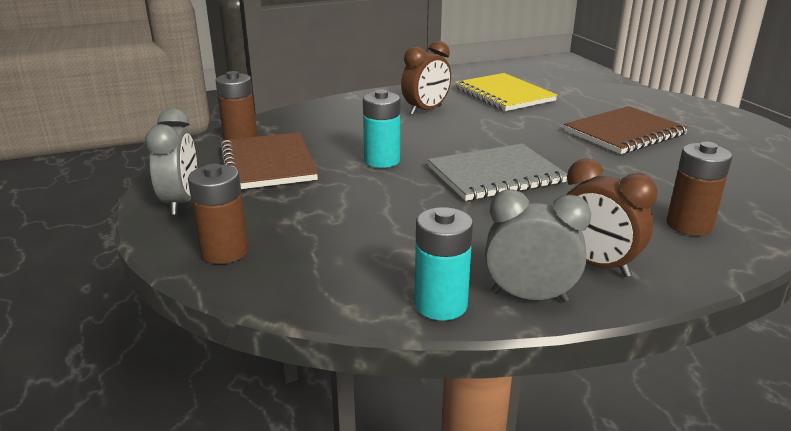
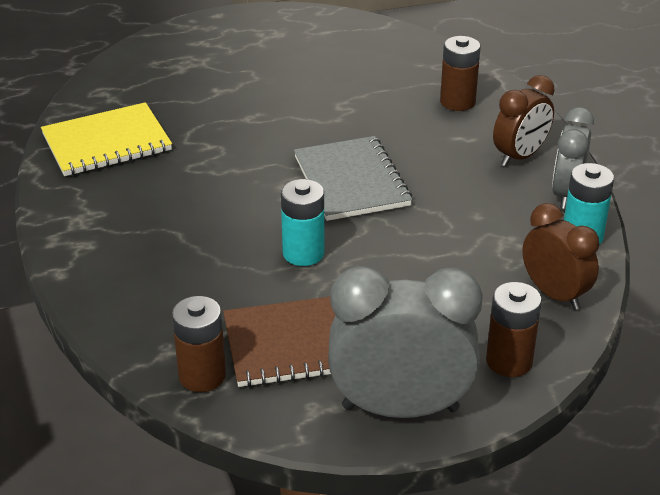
camera: 85 degrees left, 10 degrees up
grey clock [145,109,197,215] -> grey clock [328,266,483,418], size x1.63
brown clock [401,41,451,115] -> brown clock moved to [522,203,599,310]
brown notebook [564,106,688,154] -> none

